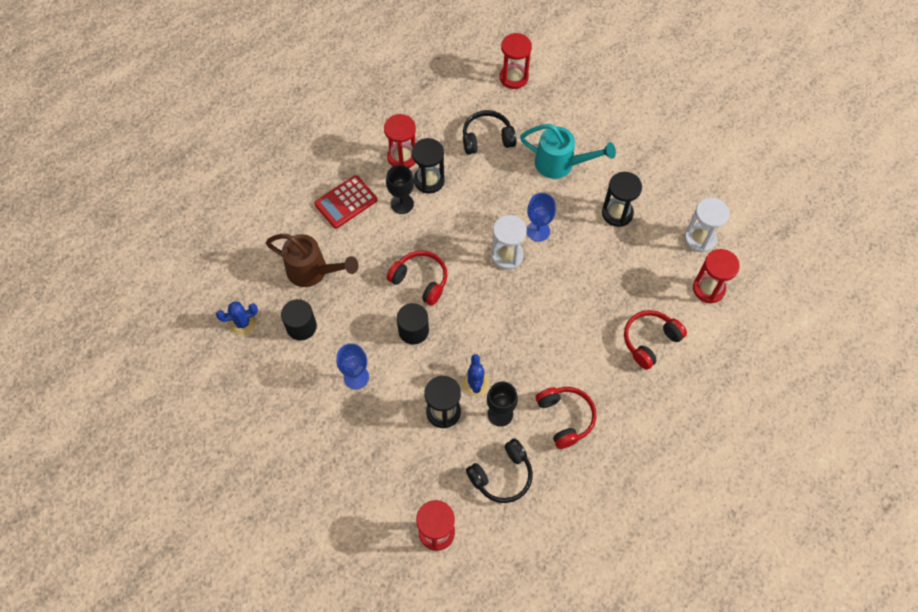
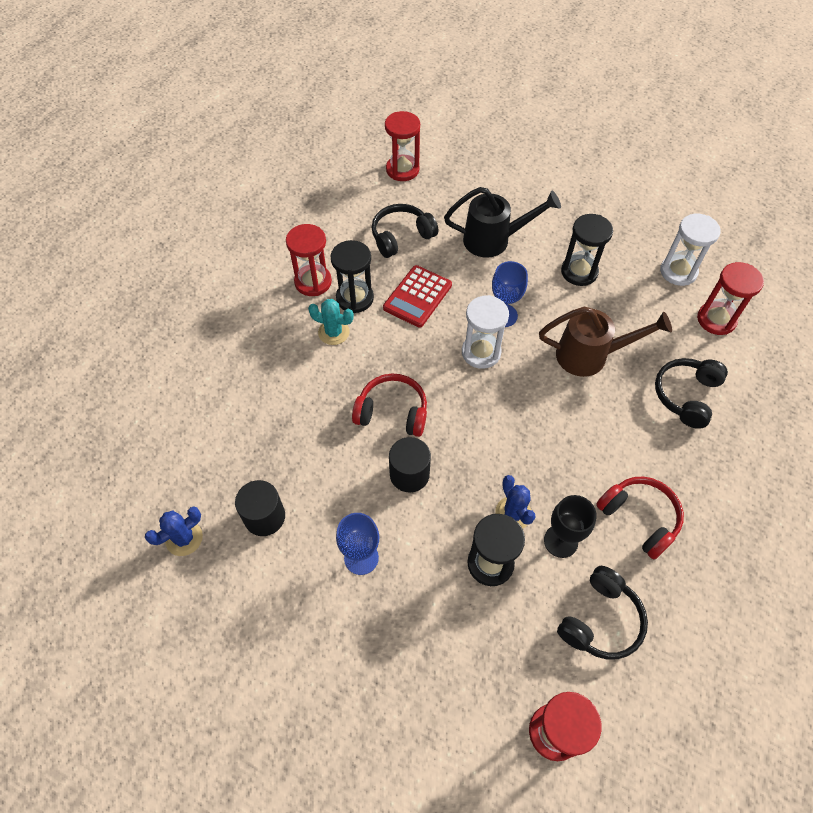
camera: 20 degrees left, 5 degrees down
brown watering can [266,234,359,287] -> brown watering can moved to [539,307,672,377]
red calculator [314,175,377,229] -> red calculator moved to [383,265,452,328]
black goblet [386,165,414,214] -> turquoise cactus [308,299,354,345]
turquoise watering can [520,124,616,179] -> black watering can [444,187,561,258]
red headphones [624,310,687,370] -> black headphones [655,358,728,429]

